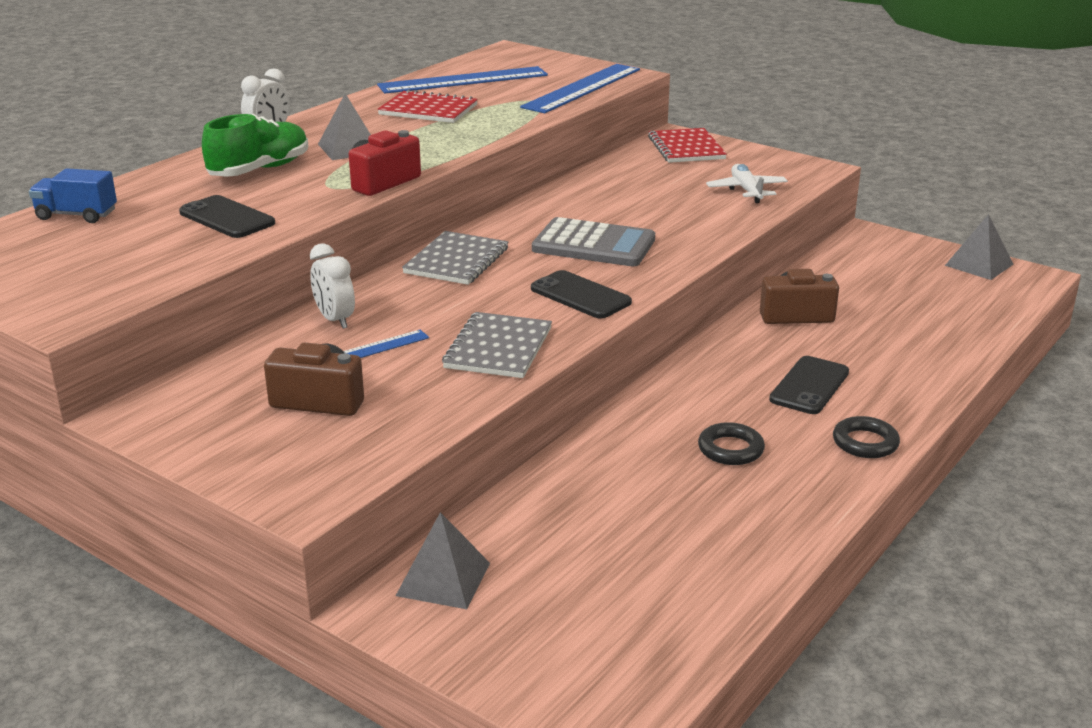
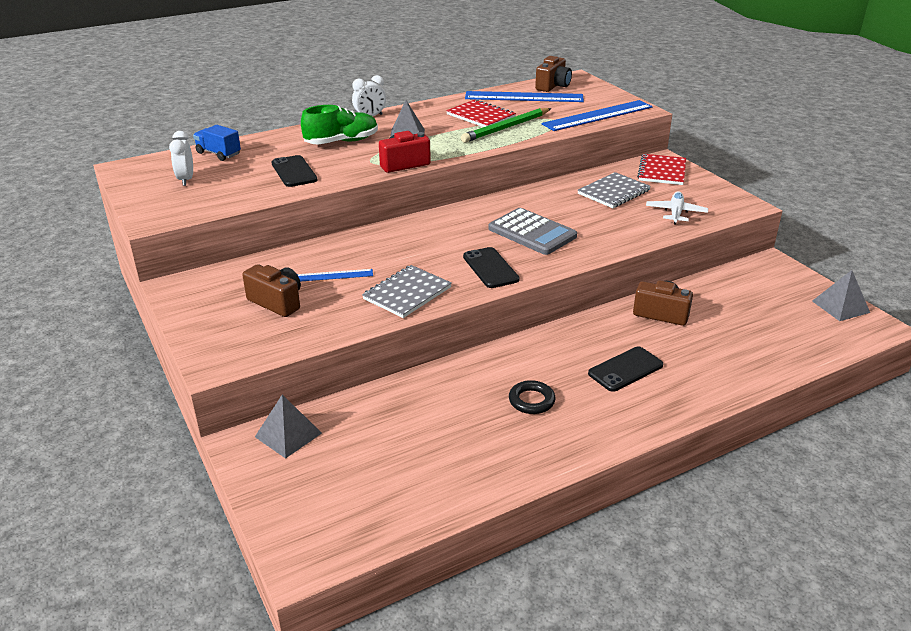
camera: 25 degrees right, 5 degrees up
white clock [310,243,355,329] -> white clock moved to [169,131,193,186]
grey notebook [402,231,508,285] -> grey notebook moved to [578,172,651,208]
black ring [833,416,900,458] -> none
none -> green pencil [461,108,551,143]
none -> brown camera [535,56,572,92]

